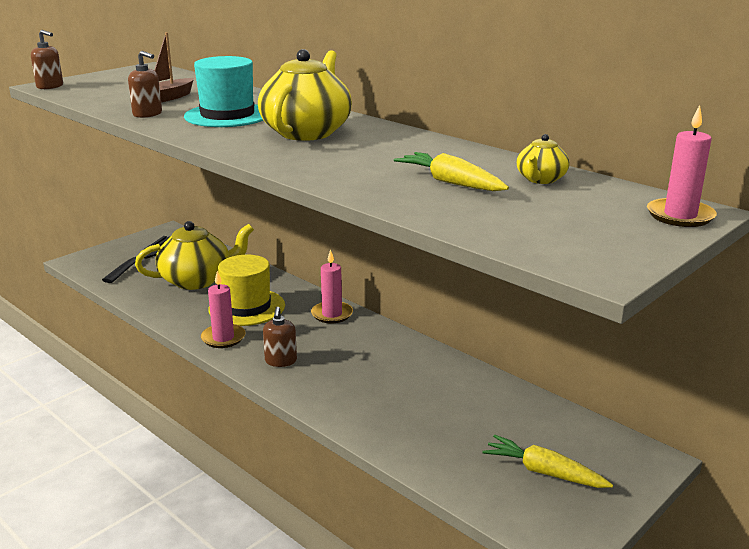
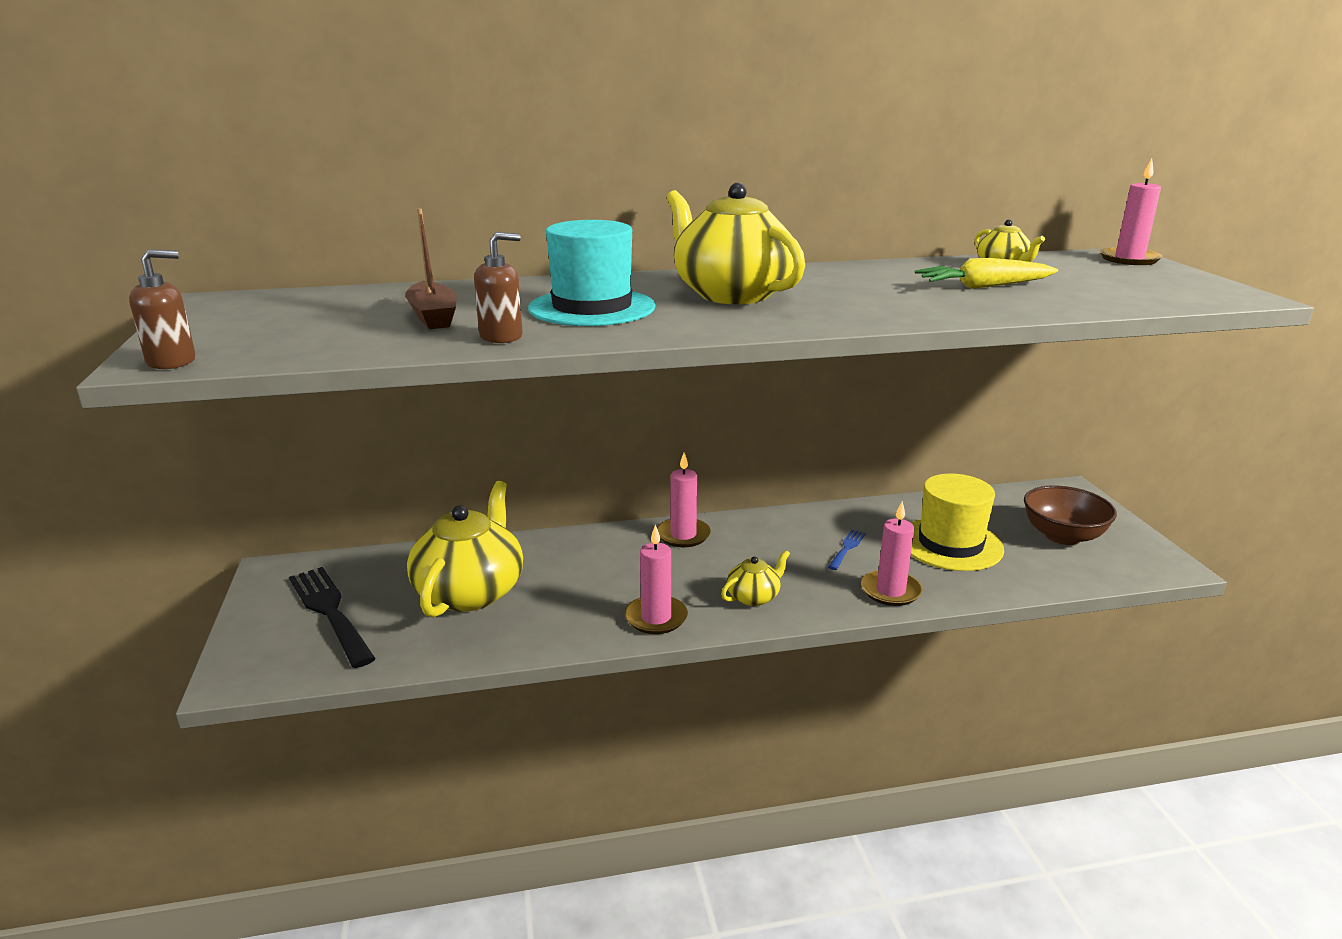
camera: 55 degrees left, 0 degrees up
yellow hat [208,255,285,326] -> yellow hat moved to [911,473,1004,571]
brown soap dispenser [263,307,297,367] -> yellow teapot [721,550,790,606]
yellow carrot [482,435,613,488] -> brown bowl [1024,486,1117,545]
none -> blue fork [828,529,866,570]
none -> pink candle [861,501,923,606]

